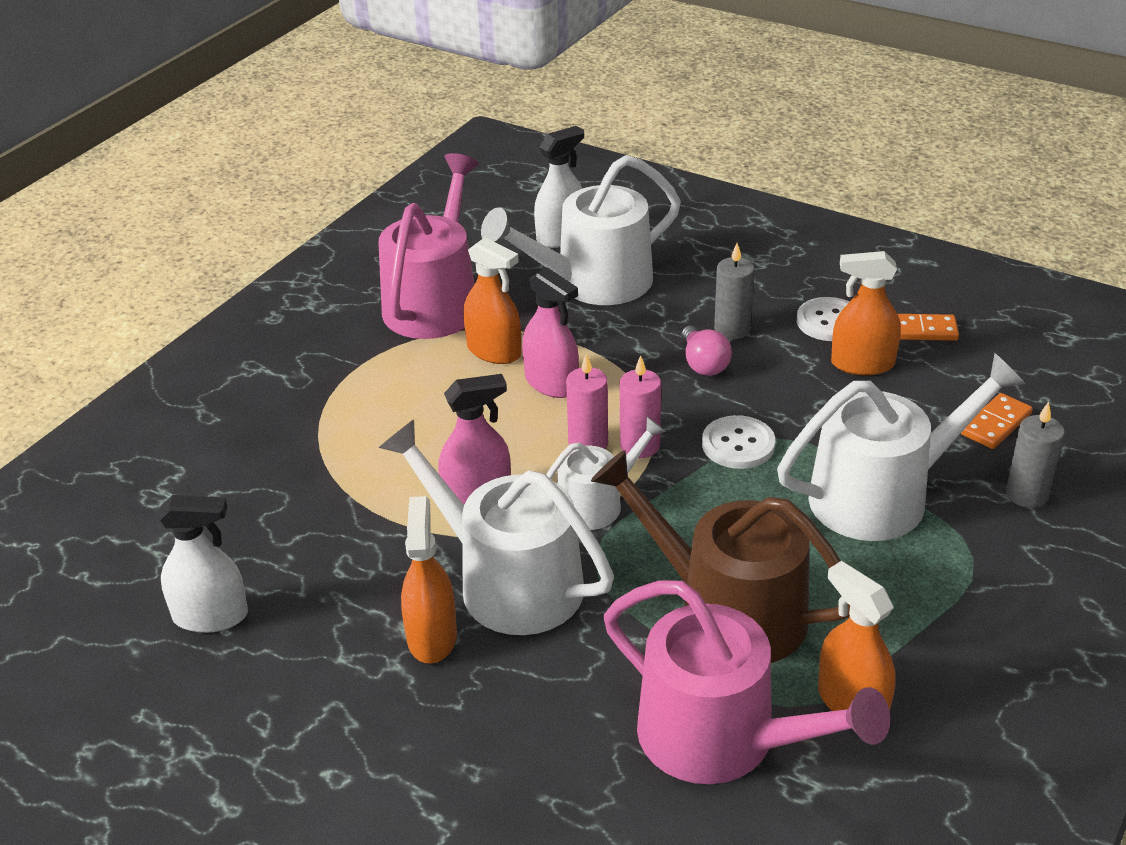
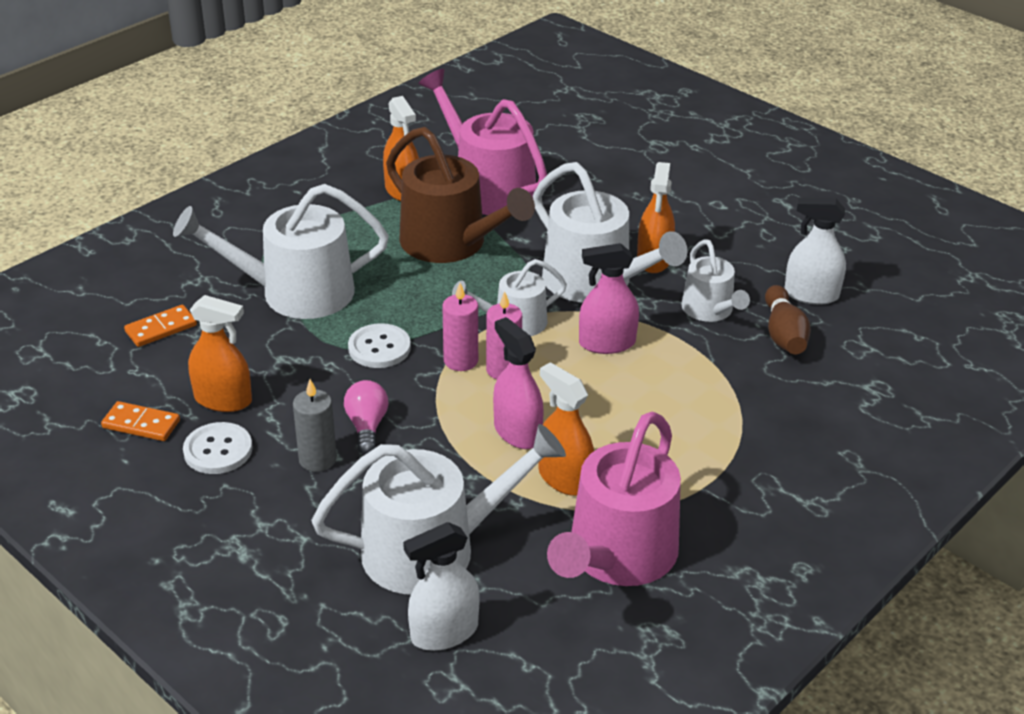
camera: 170 degrees left, 0 degrees up
grey candle [1006,402,1065,508] -> none
none -> white watering can [681,239,750,322]
none -> brown bowling pin [765,285,811,354]

